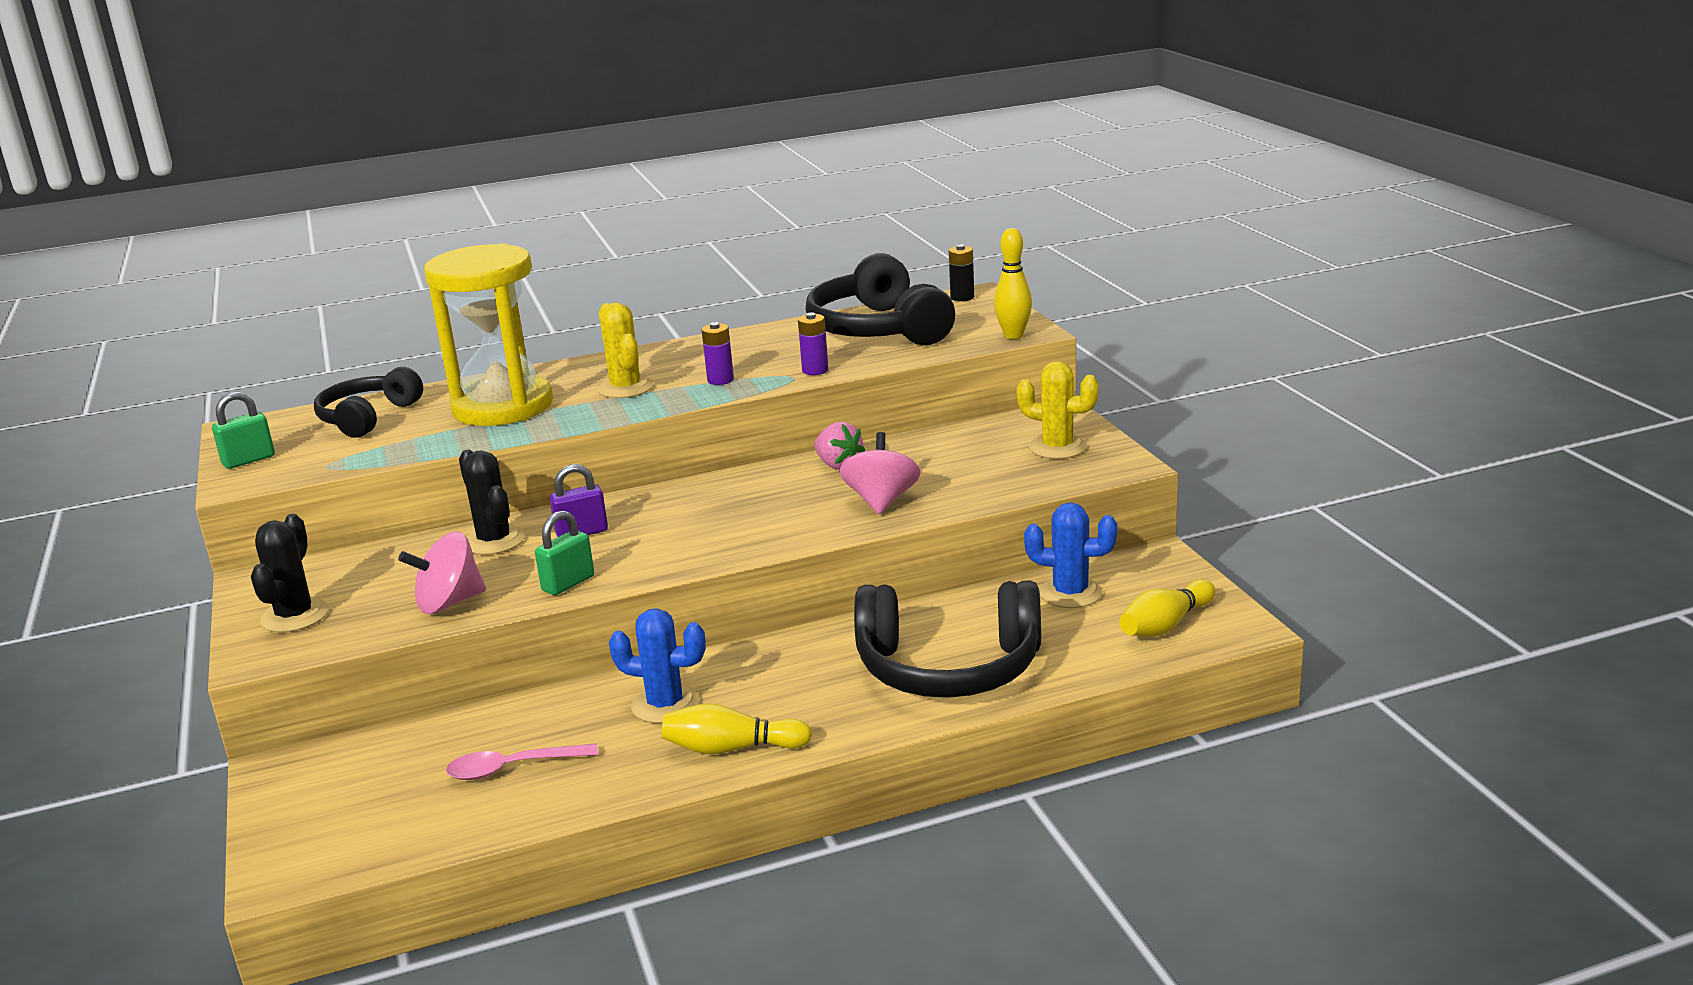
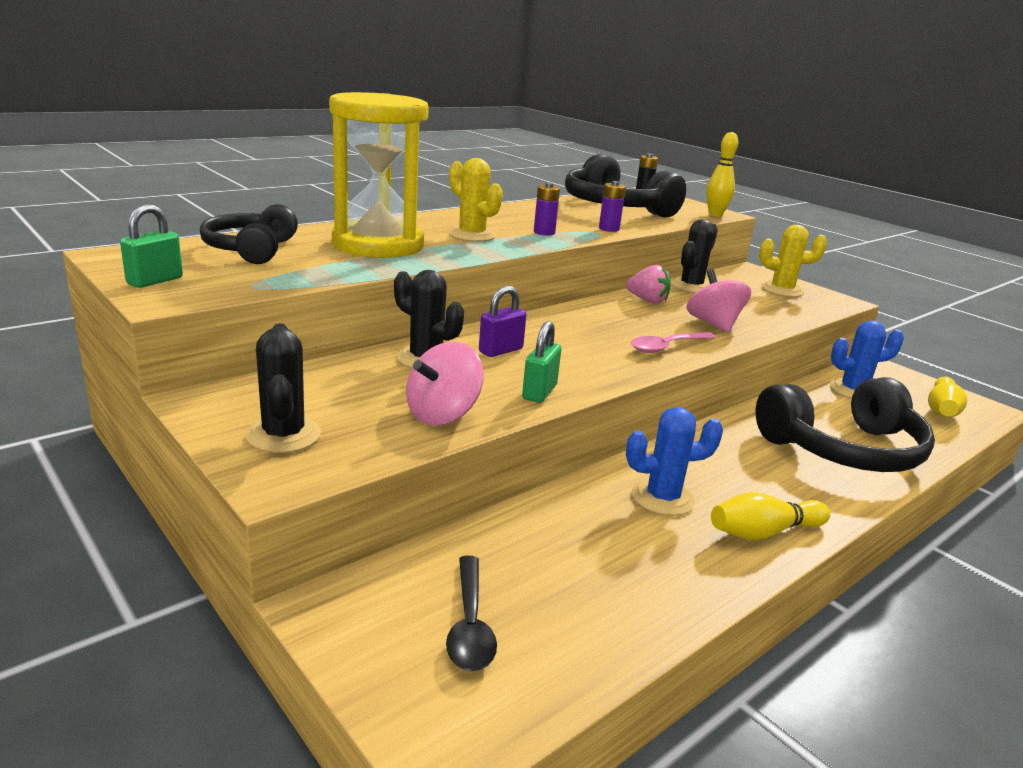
camera: 25 degrees left, 0 degrees up
pink spoon [446,743,598,780] -> pink spoon moved to [631,332,716,353]
none -> black spoon [446,556,497,671]
none -> black cactus [671,219,718,293]

